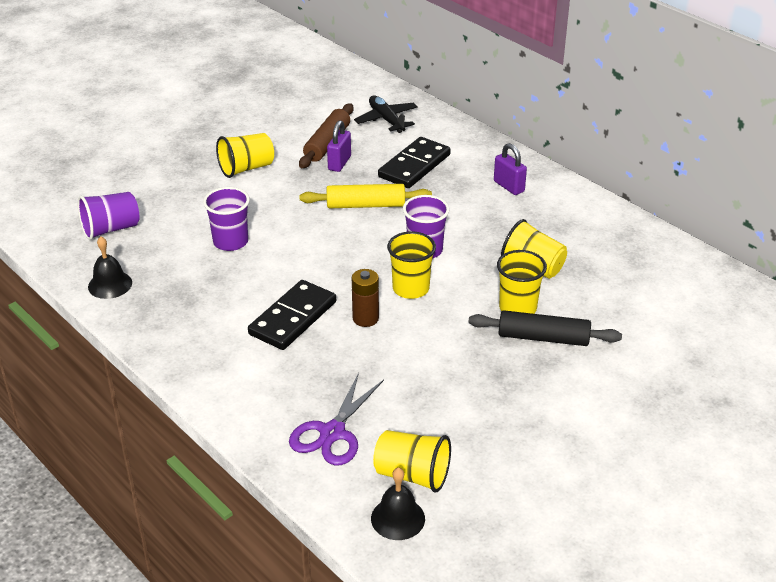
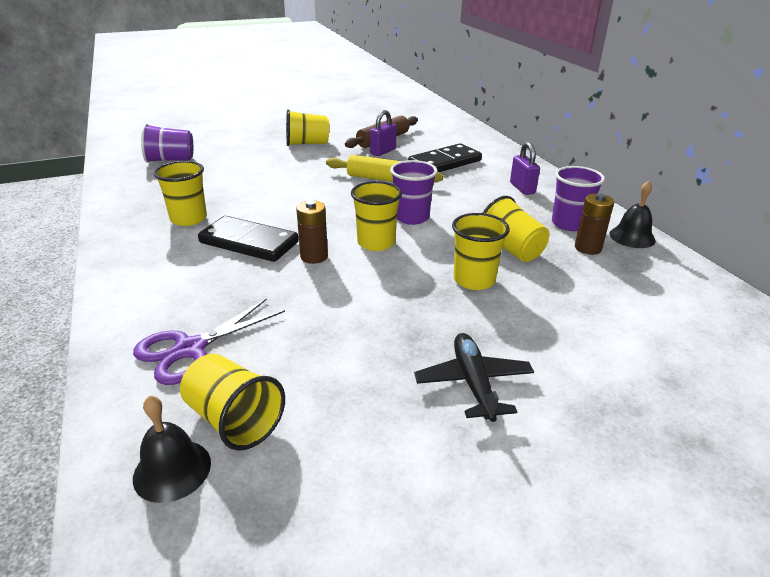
camera: 20 degrees right, 5 degrees down
black bell [88,236,132,299] -> black bell moved to [609,181,656,248]
purple cup [203,187,250,251] -> purple cup moved to [552,166,605,231]
black domino [248,280,336,350] -> black domino turned 60 degrees clockwise [198,216,299,262]
black plane [354,95,418,133] -> black plane moved to [414,333,534,422]
black rolling pin [469,310,622,346] -> none
none -> yellow cup [154,161,207,226]
none -> brown battery [575,193,614,255]

